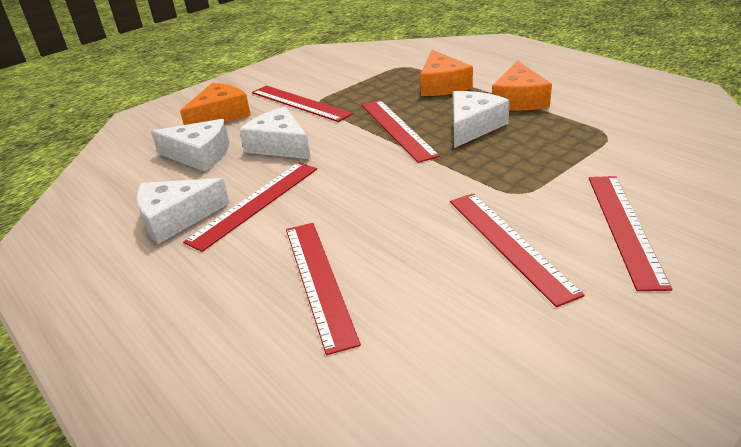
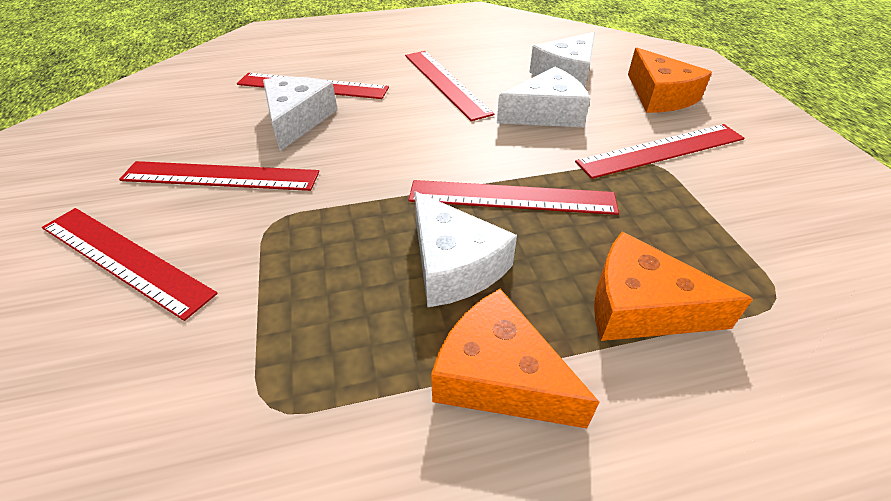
camera: 115 degrees right, 10 degrees up
white cheese [136,178,230,244] -> white cheese moved to [263,77,338,151]

